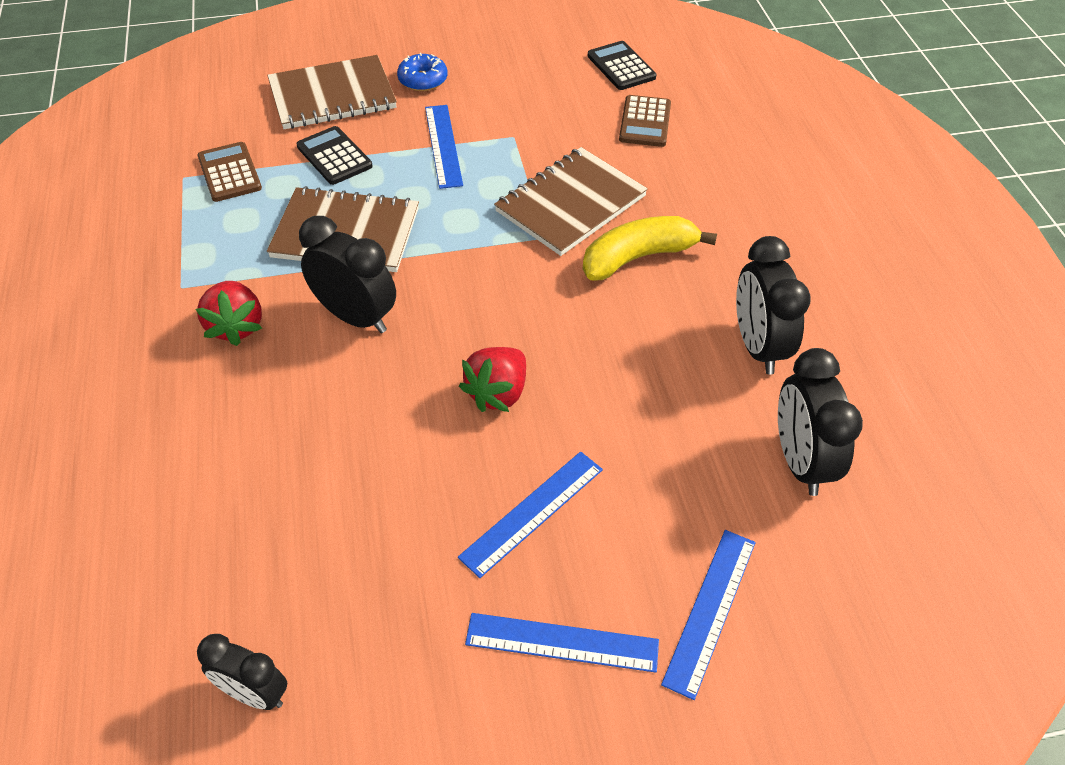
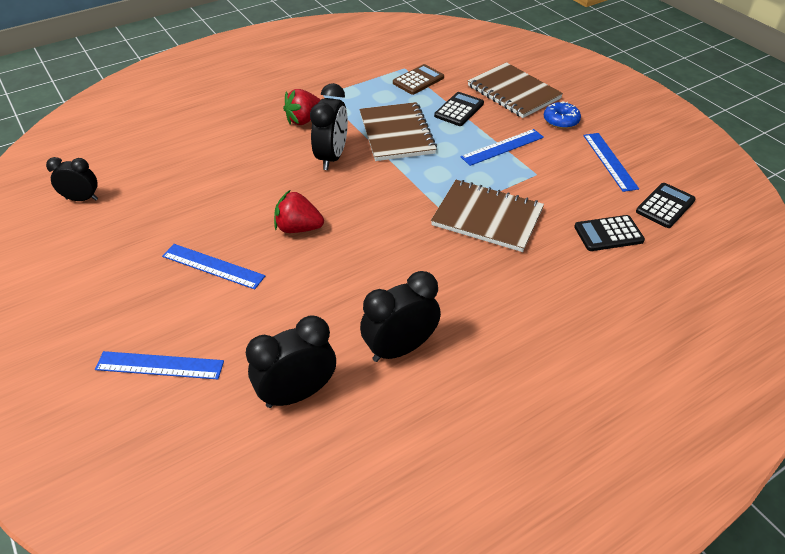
camera: 70 degrees right, 5 degrees down
black clock [197,634,287,710] -> black clock turned 90 degrees clockwise [46,157,98,201]
blue ruler [465,613,659,673] -> blue ruler moved to [583,133,639,192]
yellow banana [583,216,717,281] -> none
brown calculator [619,95,671,147] -> black calculator [574,215,645,251]

